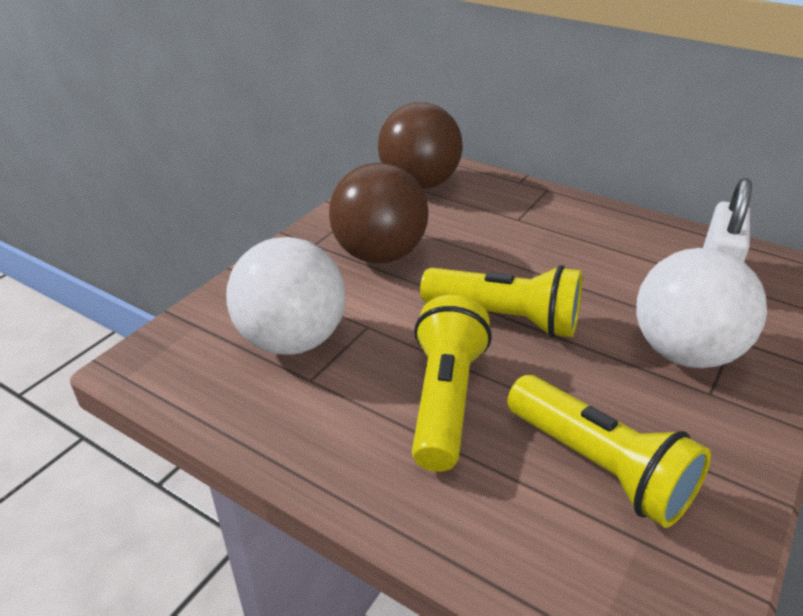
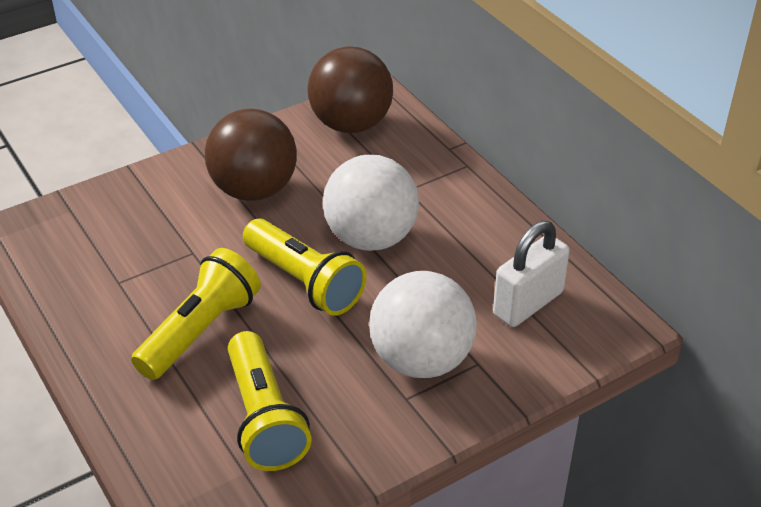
camera: 25 degrees right, 5 degrees up
white ball [226,237,346,355] -> white ball moved to [323,155,419,251]

